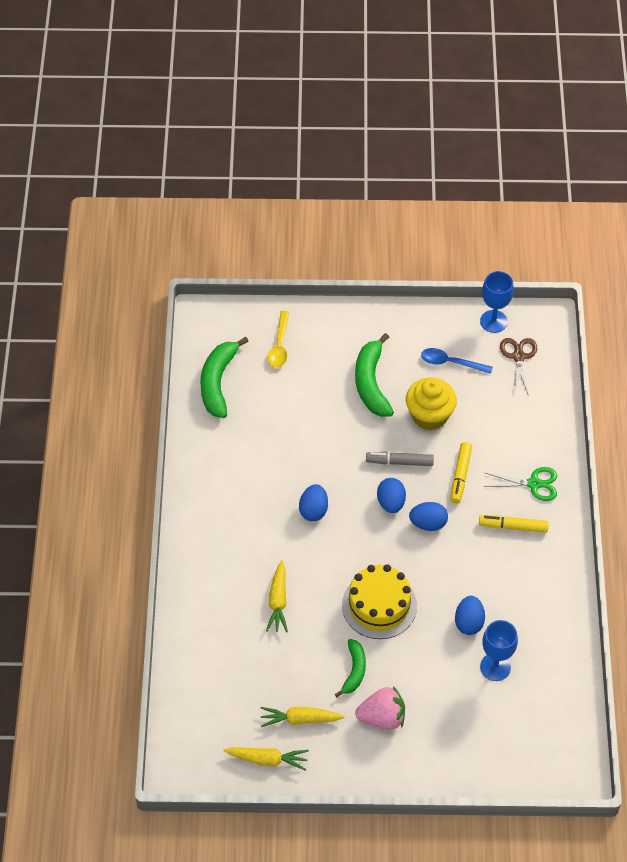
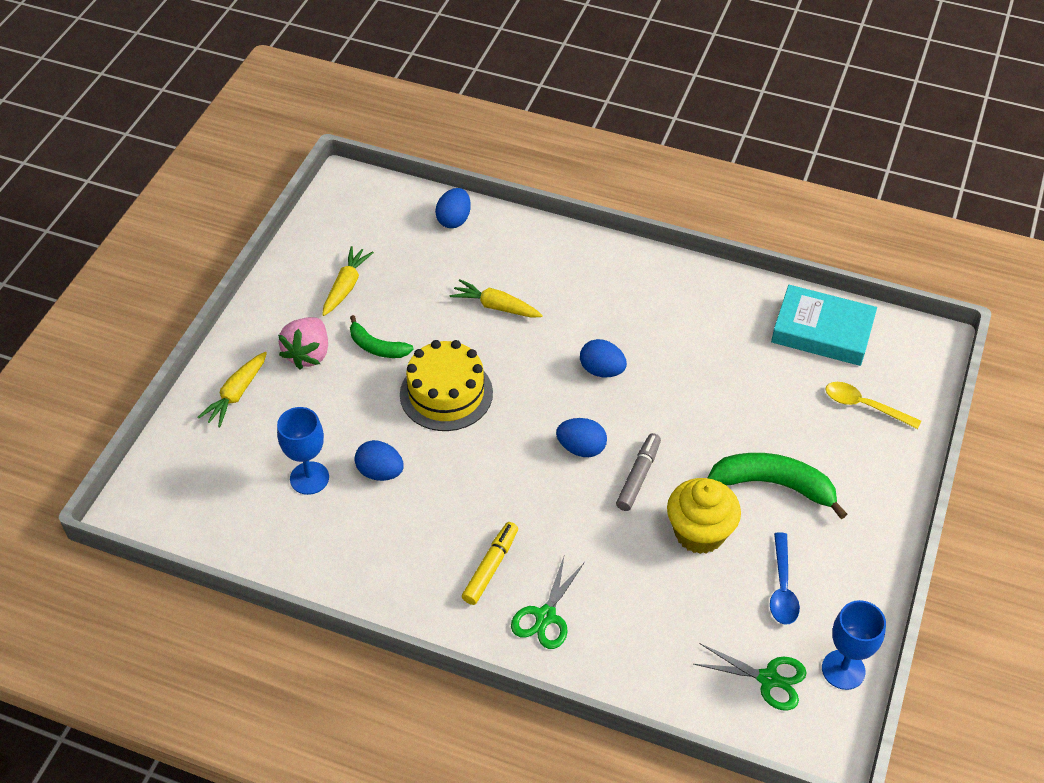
camera: 110 degrees right, 5 degrees down
green banana [200,337,248,418] -> turquoise book [771,285,877,366]
yellow carrot [224,747,309,771] -> yellow carrot moved to [197,352,267,428]
blue egg [409,502,448,531] -> blue egg moved to [435,188,471,228]
blue spoon [421,348,493,374] -> blue spoon turned 150 degrees clockwise [770,532,800,625]
yellow marker [450,442,472,503] -> none
brown scissors [500,338,537,396] -> green scissors [694,644,806,710]

